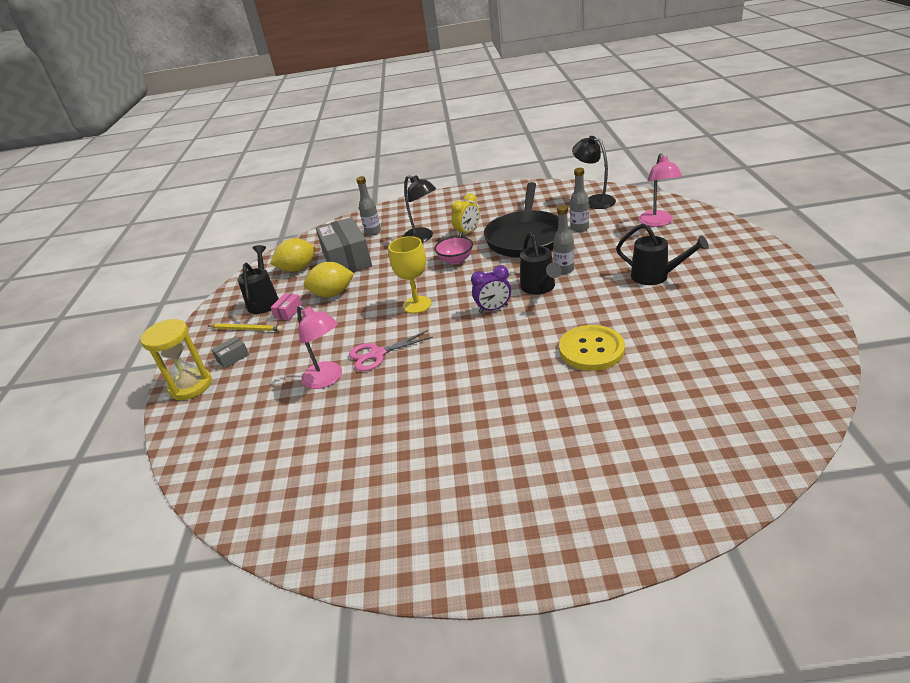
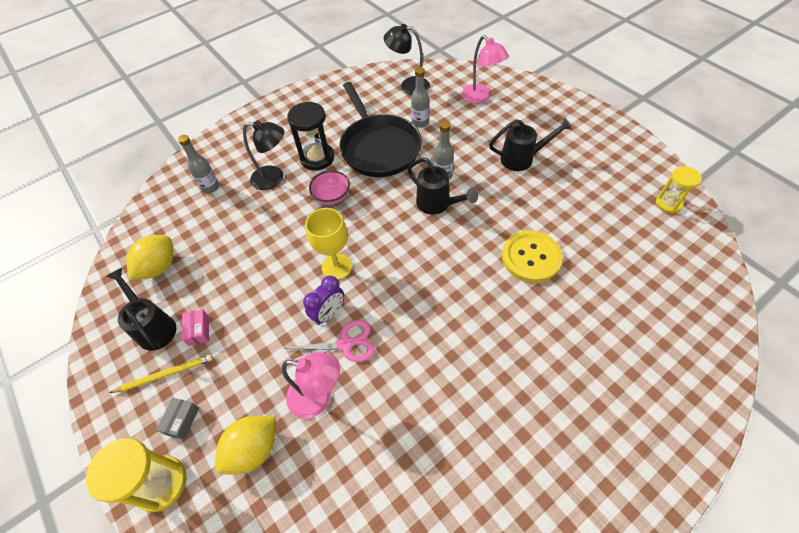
camera: 35 degrees left, 20 degrees up
yellow lemon [304,262,354,297] -> yellow lemon moved to [215,416,276,475]
grey box [316,217,372,272] -> none
pink scissors [349,330,433,371] -> pink scissors turned 135 degrees counterclockwise [284,320,375,362]
yellow clock [451,193,480,236] -> black hourglass [287,101,334,171]
purple clock [471,265,511,313] -> purple clock moved to [303,276,344,325]
none -> yellow hourglass [656,166,702,214]

